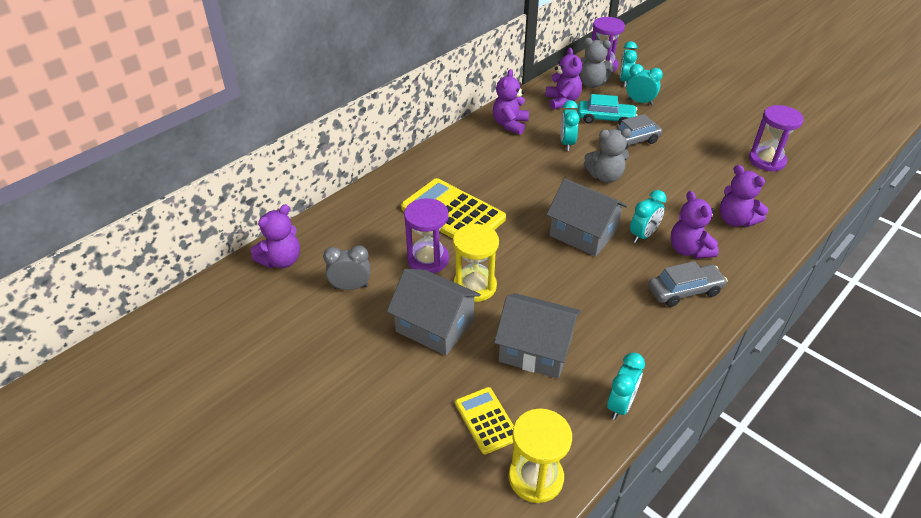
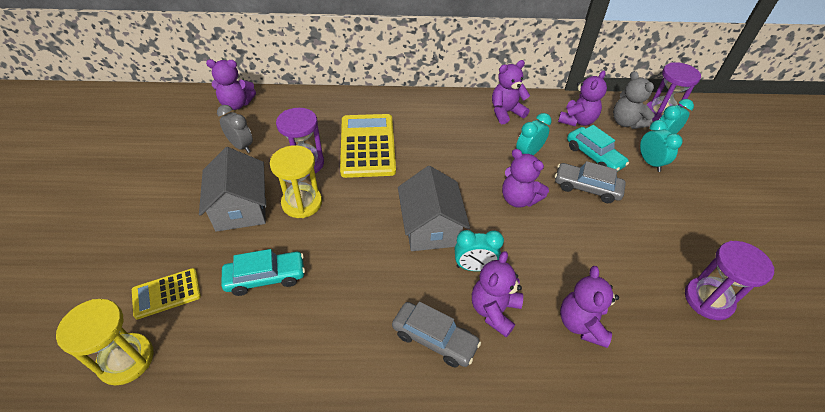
camera: 45 degrees right, 5 degrees up
yellow calculator [455,387,514,455] -> yellow calculator turned 135 degrees counterclockwise [132,268,201,319]
grey house [494,293,581,379] -> turquoise car [221,249,305,296]
grey teddy bear [584,128,631,183] -> purple teddy bear [502,149,549,207]
turquoise clock [607,352,645,420] -> none

